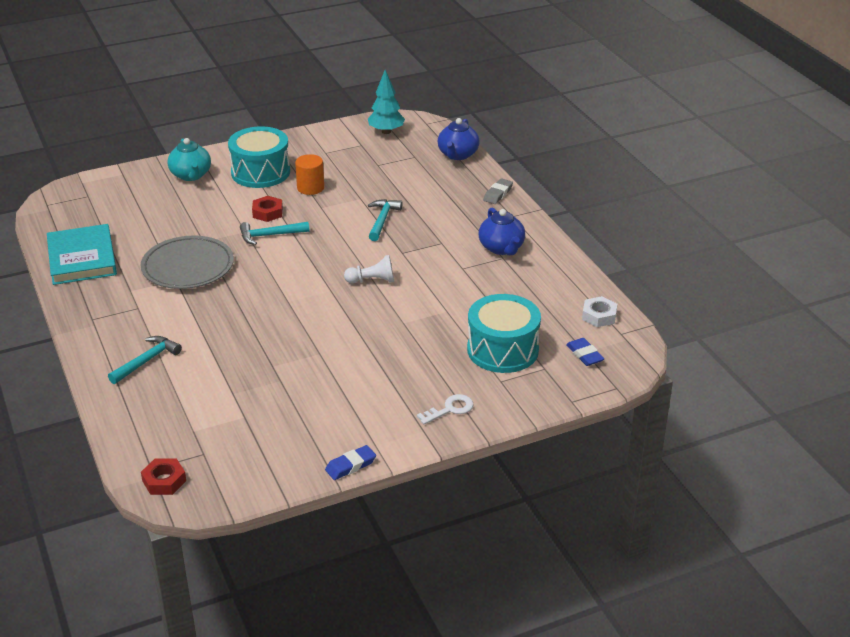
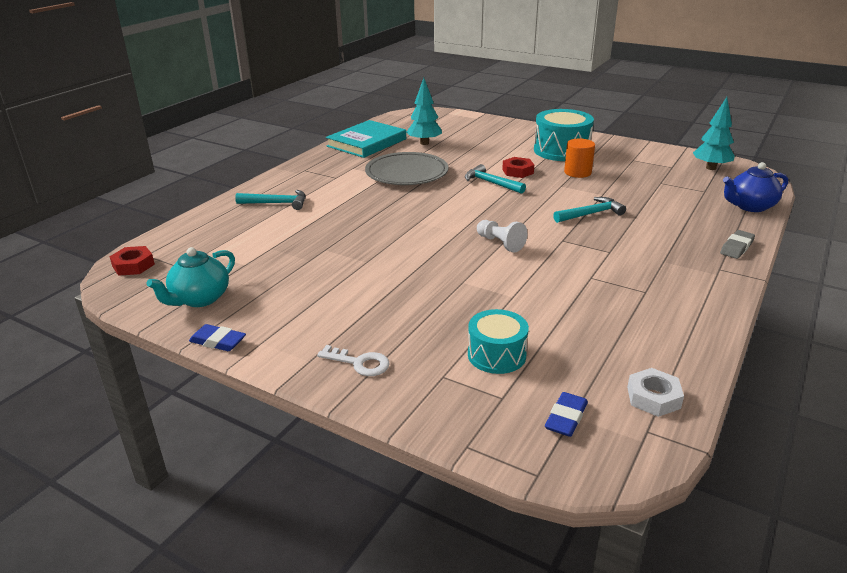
camera: 55 degrees right, 5 degrees down
turquoise teapot [167,138,211,181] -> turquoise teapot moved to [147,247,235,307]
turquoise drum [467,294,541,373] -> turquoise drum [468,309,529,374], size x0.63
blue teapot [479,208,525,255] -> none
grey eraser [483,178,513,204] -> grey eraser turned 45 degrees counterclockwise [720,230,755,259]
none -> turquoise tree [406,78,442,145]

